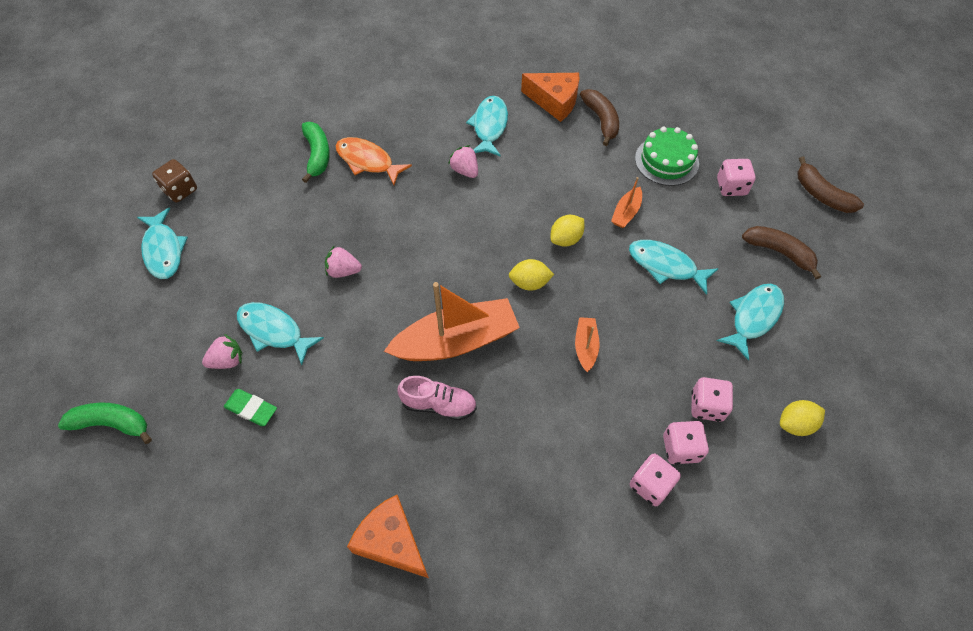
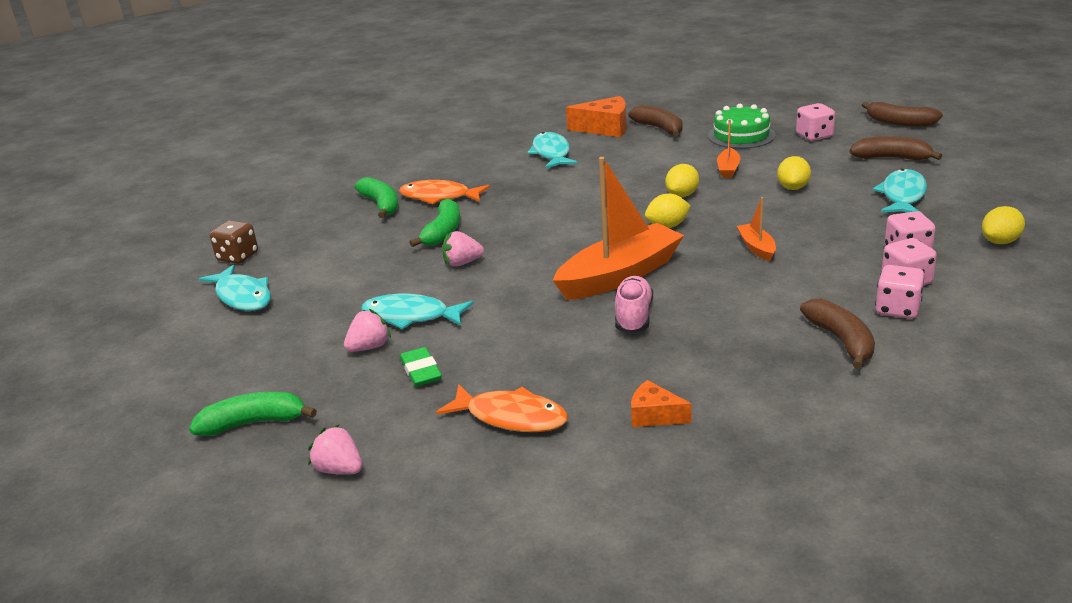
camera: 15 degrees left, 30 degrees down
green eraser [224,389,277,426] -> green eraser turned 60 degrees clockwise [400,347,442,387]
orange cheese [347,495,429,578] -> orange cheese [631,380,691,427], size x0.59
pink shoe [398,376,477,421] -> pink shoe turned 75 degrees counterclockwise [615,276,653,333]
pink strawberry [448,145,478,178] -> pink strawberry moved to [308,424,362,475]
turquoise fish [629,240,719,295] -> yellow lemon [777,156,811,190]
none -> green banana [409,199,460,247]
none -> orange fish [436,384,568,432]
none -> brown banana [800,299,875,369]

